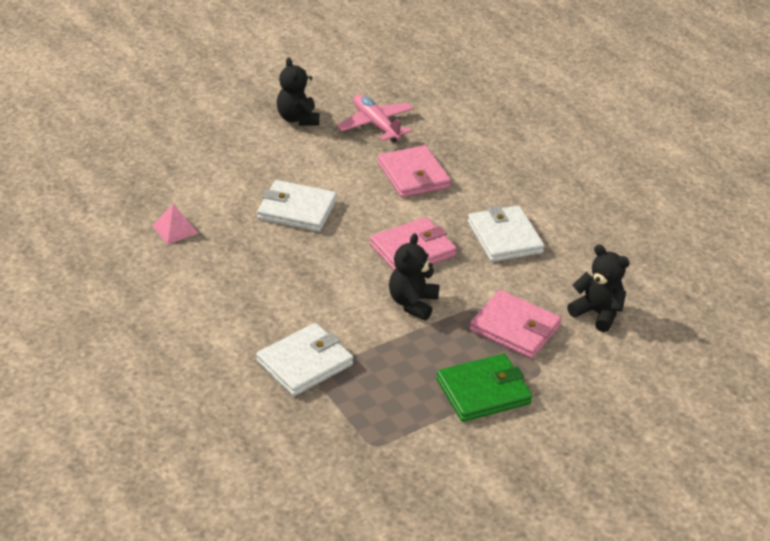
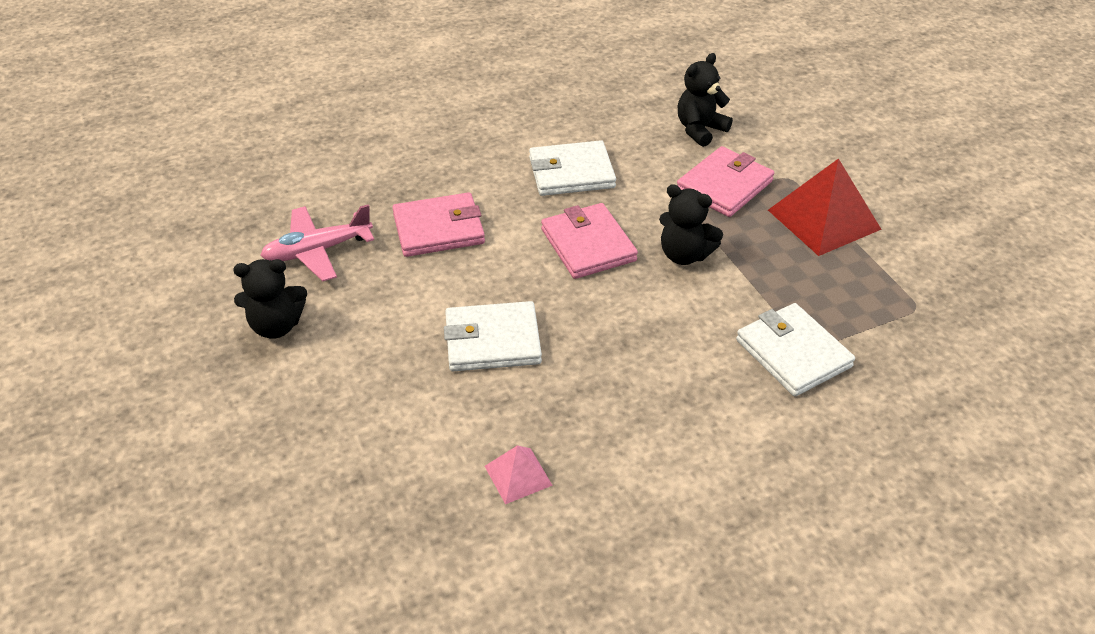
camera: 80 degrees left, 5 degrees up
white wallet [257,180,337,232] -> white wallet turned 60 degrees clockwise [444,301,542,371]
green wallet [436,354,532,422] -> red pyramid [768,158,882,256]

